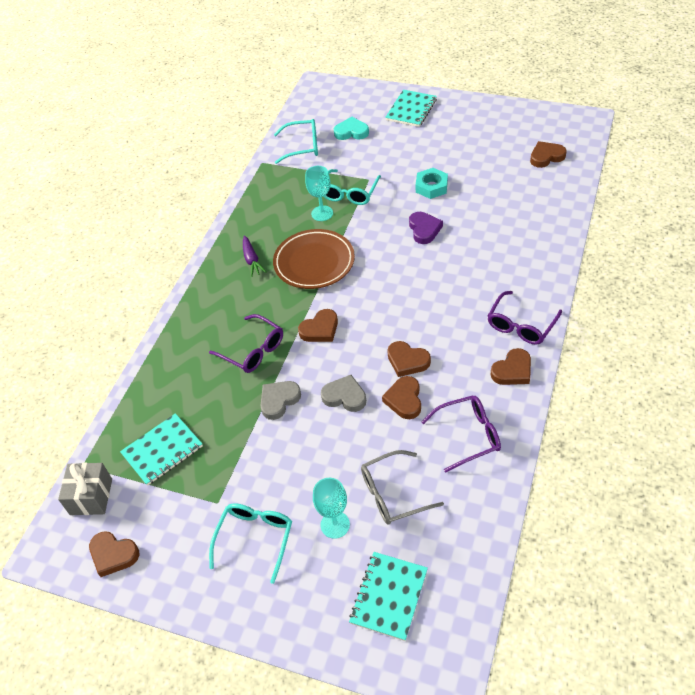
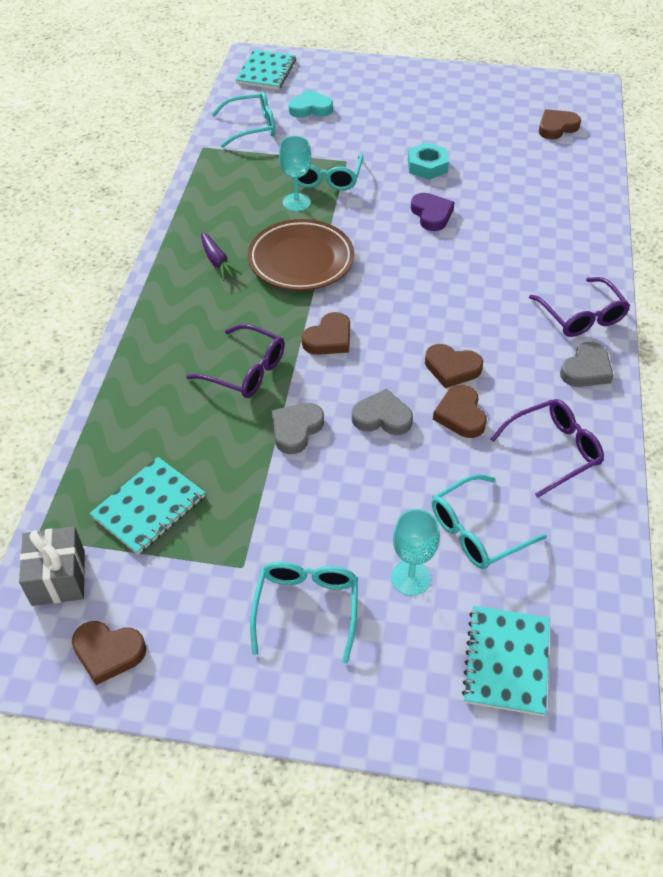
camera: 15 degrees left, 0 degrees up
grey glasses [361,450,444,525] -> turquoise glasses [432,474,547,569]
turquoise notebook [385,90,437,127] -> turquoise notebook moved to [235,49,296,90]
purple glasses [488,291,562,345] -> purple glasses turned 45 degrees counterclockwise [529,277,630,337]
brown heart [490,348,531,385] -> grey heart [560,342,614,387]

